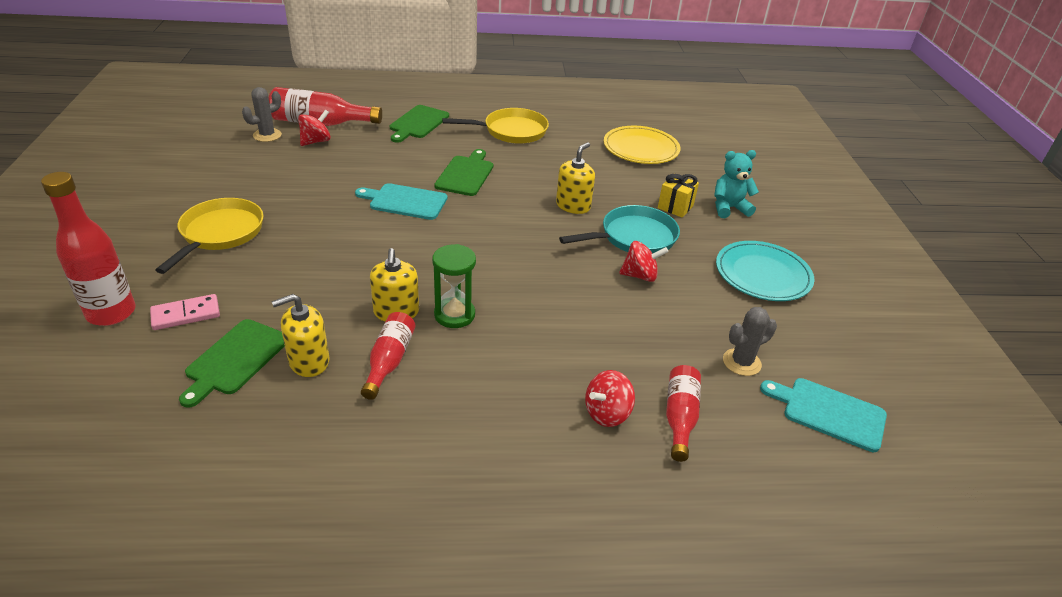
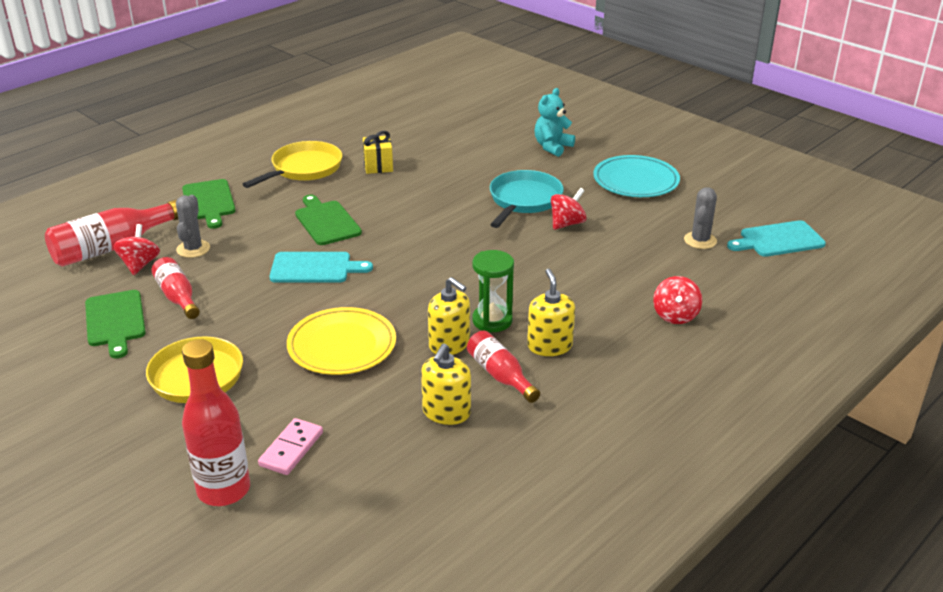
camera: 40 degrees left, 5 degrees down
green cutting board [179,319,285,408] -> green cutting board moved to [85,290,146,359]
grey cactus [242,87,282,142] -> grey cactus moved to [176,195,210,258]
turquoise cutting board [355,183,447,220] -> turquoise cutting board turned 150 degrees counterclockwise [270,252,373,283]
yellow soap dispenser [556,142,595,214] -> yellow soap dispenser moved to [527,269,575,356]
yellow plate [604,126,681,164] -> yellow plate moved to [287,307,396,375]
yellow gift [658,174,699,218] -> yellow gift moved to [363,131,393,174]
red bottle [666,365,701,462] -> red bottle moved to [151,257,200,319]

